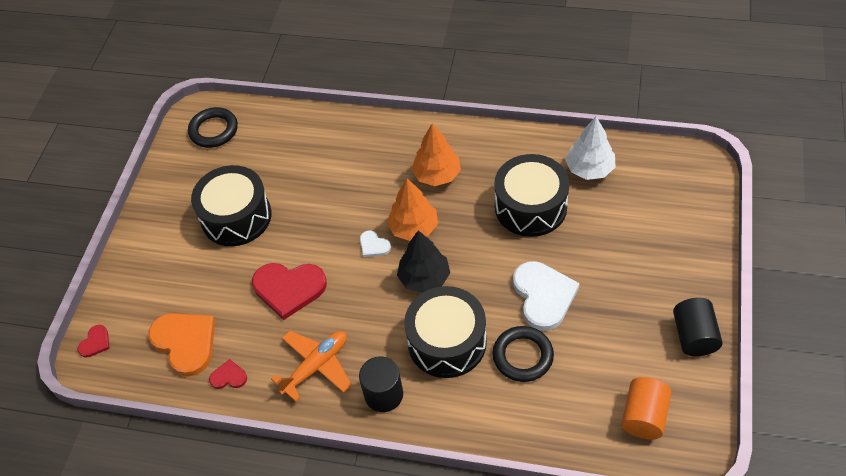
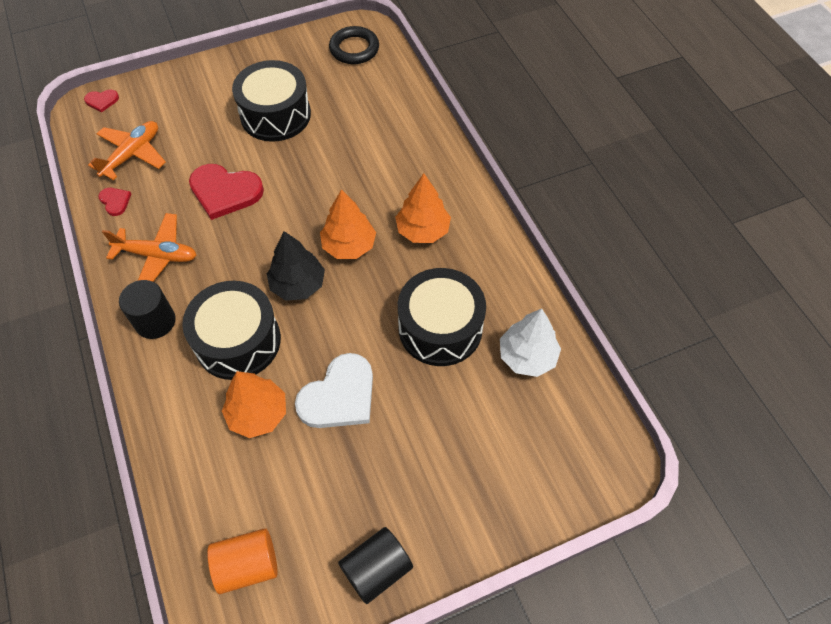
camera: 50 degrees right, 5 degrees up
orange heart [148,313,215,377] -> orange plane [88,121,166,180]
red heart [252,263,327,320] -> red heart turned 45 degrees counterclockwise [189,164,264,220]
white heart [360,231,391,257] -> none
black ring [492,326,554,382] -> orange tree [222,371,286,438]

